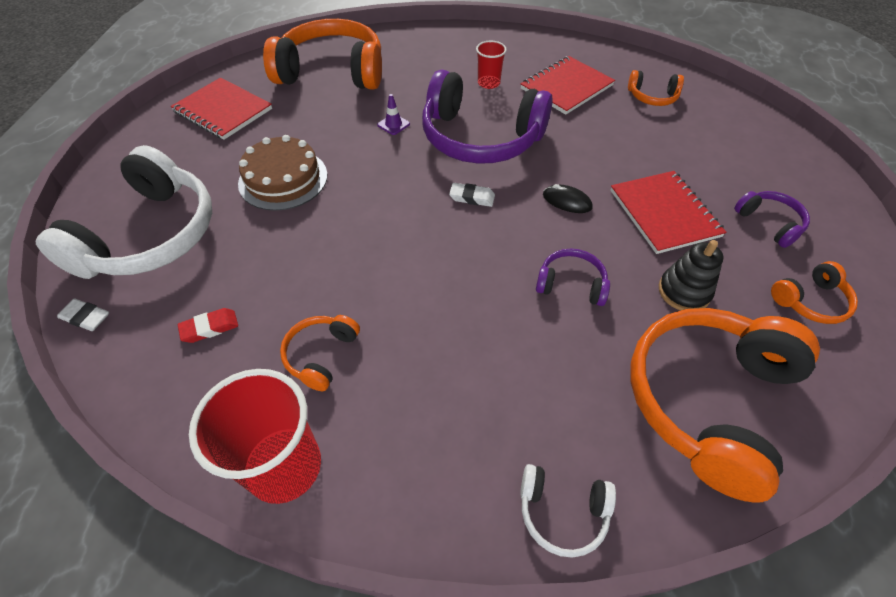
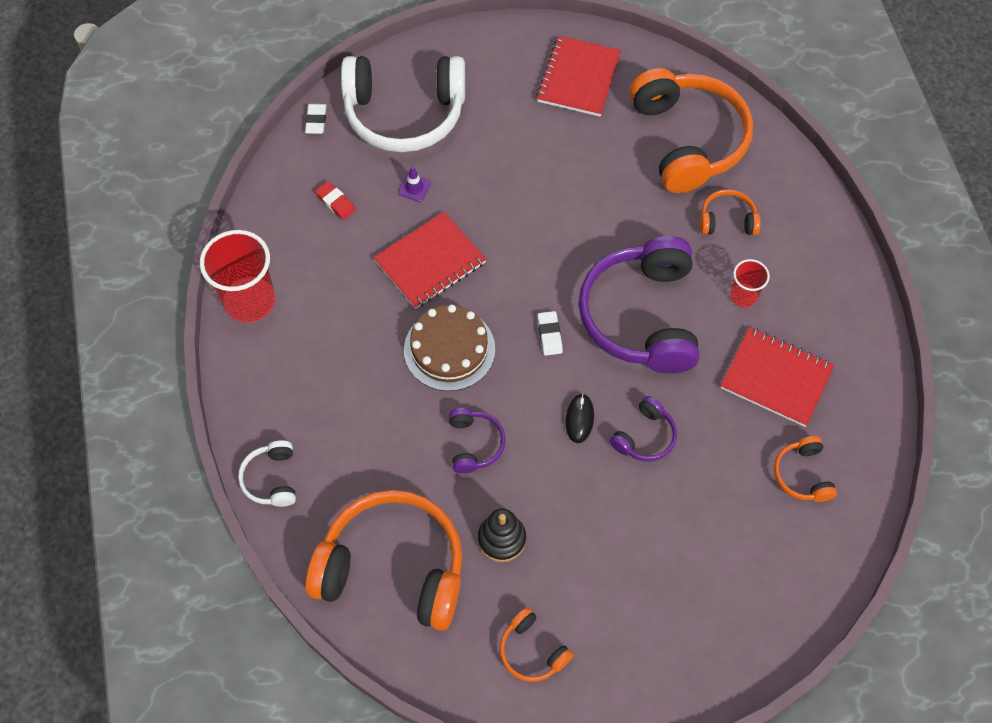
camera: 70 degrees right, 10 degrees up
brown cake [238,135,327,211] -> brown cake moved to [404,305,495,391]
orange headphones [280,315,360,391] -> orange headphones moved to [700,189,761,235]
purple traffic cone [377,94,410,135] -> purple traffic cone moved to [398,166,431,202]
red notebook [610,171,726,254] -> red notebook moved to [373,212,487,309]
purple headphones [734,191,810,248] -> purple headphones moved to [610,396,677,461]

